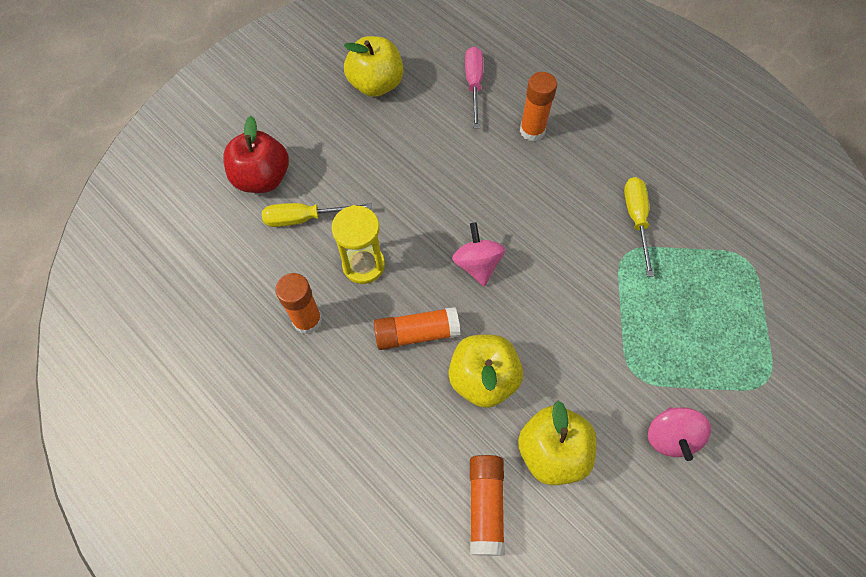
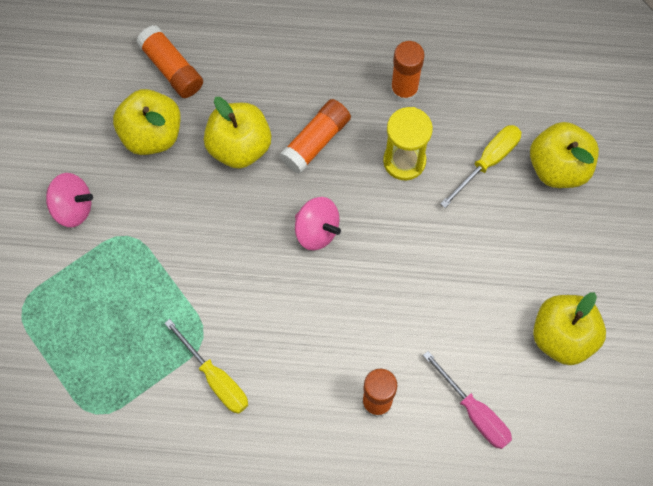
camera: 140 degrees right, 5 degrees up
red apple [223,116,289,193] -> yellow apple [530,122,599,188]
pink spinning top [648,407,711,461] -> pink spinning top turned 135 degrees clockwise [46,173,93,227]

